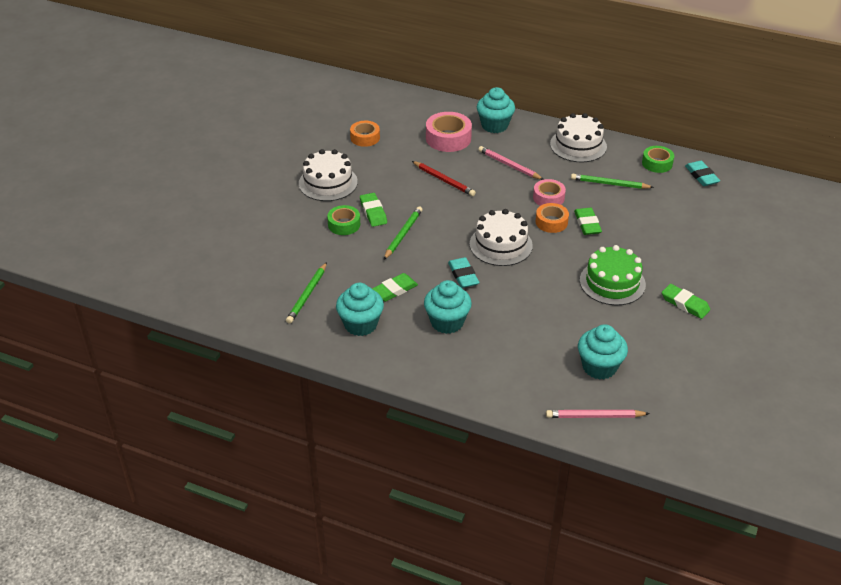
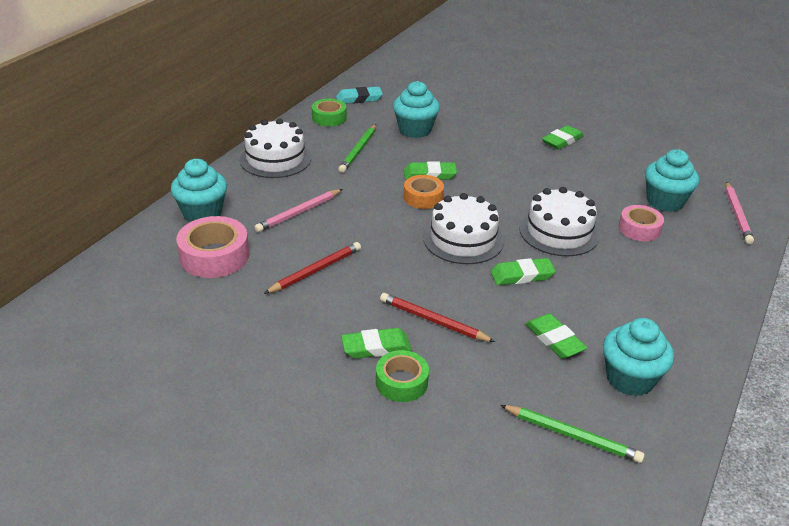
camera: 85 degrees left, 5 degrees down
white cake [299,149,358,201] -> white cake moved to [519,187,600,256]
orange tape [350,121,380,147] -> none
green pencil [384,206,422,260] -> red pencil [380,293,495,342]
turquoise cupcake [424,280,472,334] -> turquoise cupcake moved to [393,81,440,138]
turquoise eraser [448,257,479,288] -> green eraser [491,258,556,285]
pink tape [533,179,566,206] -> pink tape moved to [619,205,664,241]
green cake [580,245,646,305] -> none

